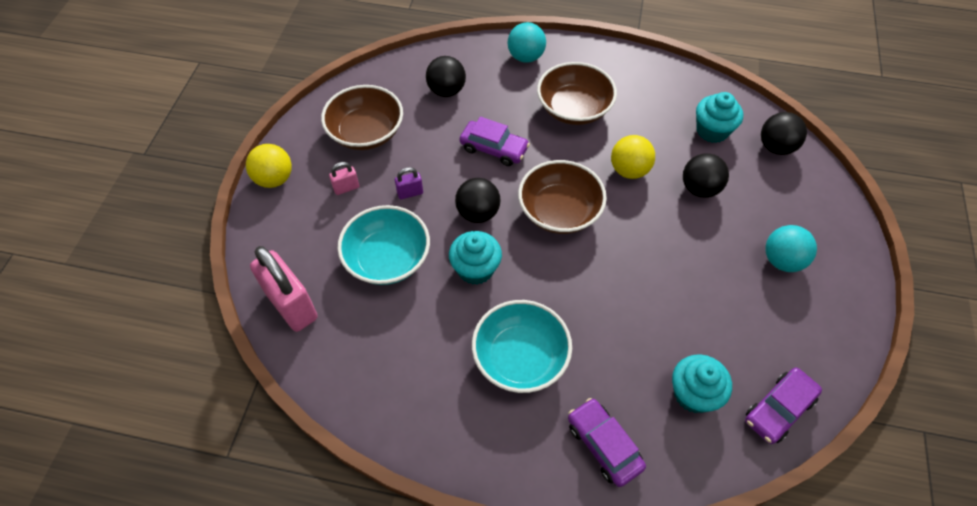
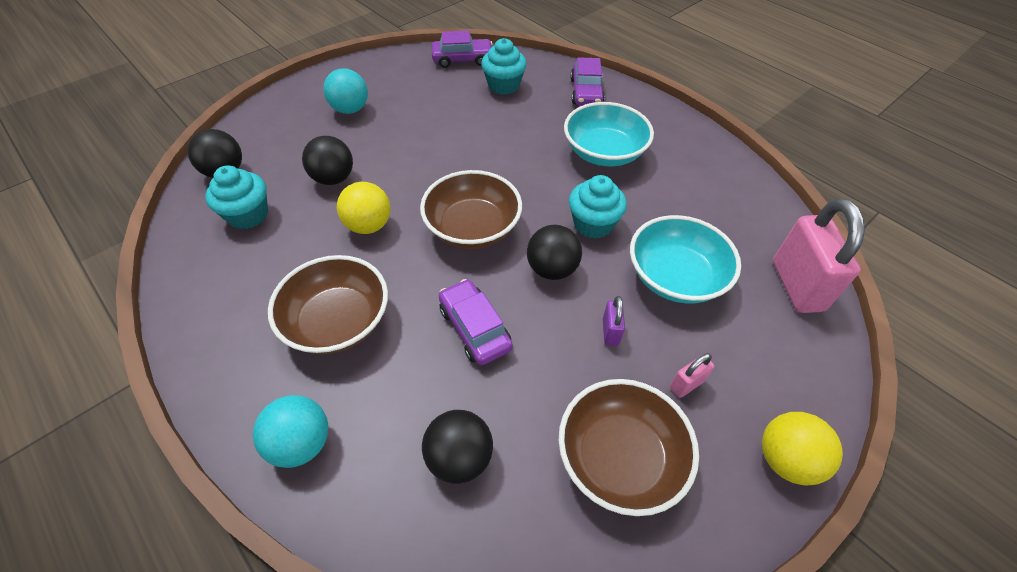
camera: 145 degrees left, 5 degrees down
pink padlock [329,162,359,195] -> pink padlock turned 45 degrees counterclockwise [670,353,714,398]
purple padlock [395,167,423,200] -> purple padlock turned 75 degrees clockwise [603,296,625,346]

